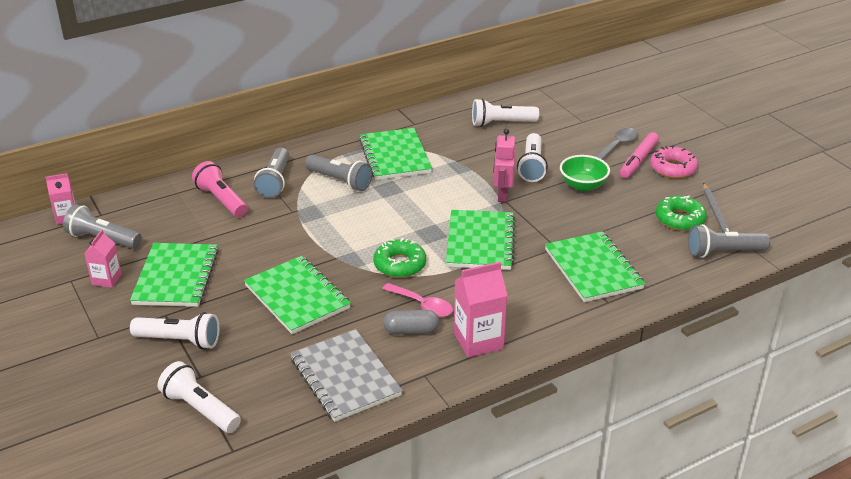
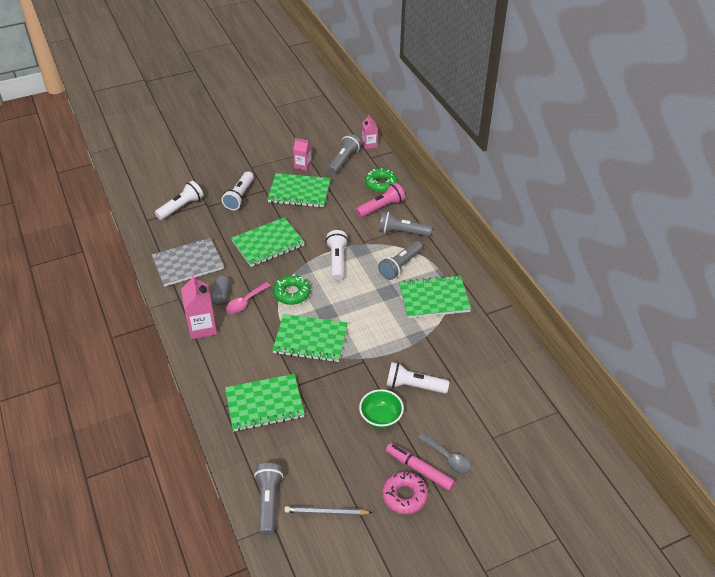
camera: 95 degrees right, 10 degrees up
white flashlight [472,98,539,127] -> white flashlight moved to [326,230,348,281]
pink robot [493,129,516,202] -> none
green donut [656,196,707,231] -> green donut moved to [365,168,398,193]

